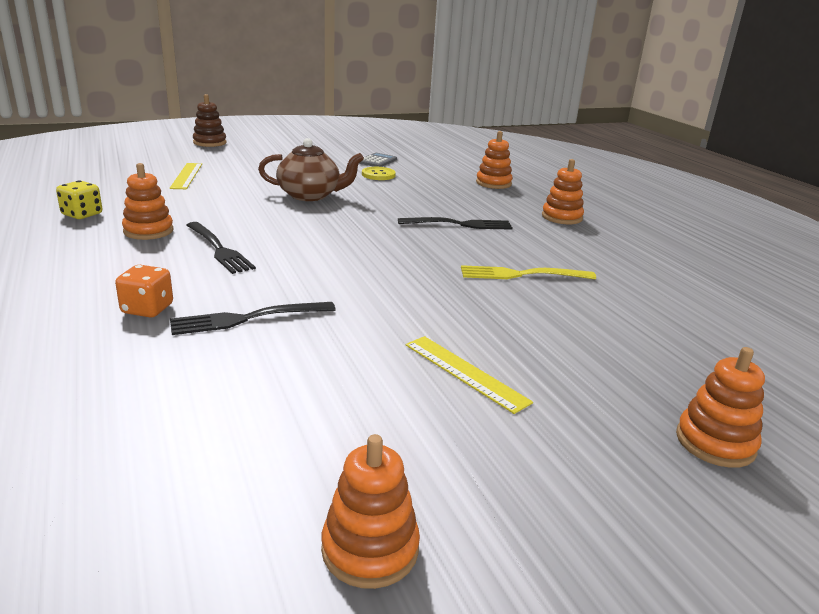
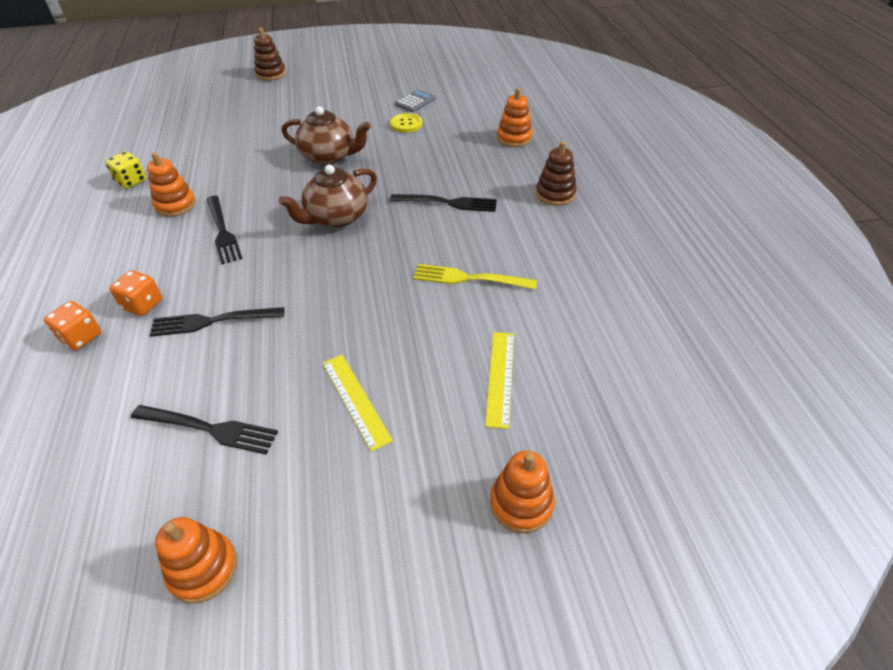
camera: 15 degrees right, 20 degrees up
yellow ruler [170,163,202,189] -> yellow ruler moved to [485,332,514,429]
orange stacking toy [542,159,584,224] -> brown stacking toy [536,141,577,206]
none -> orange dice [44,301,101,350]
none -> black fork [131,405,278,454]
none -> brown teapot [279,164,377,228]

